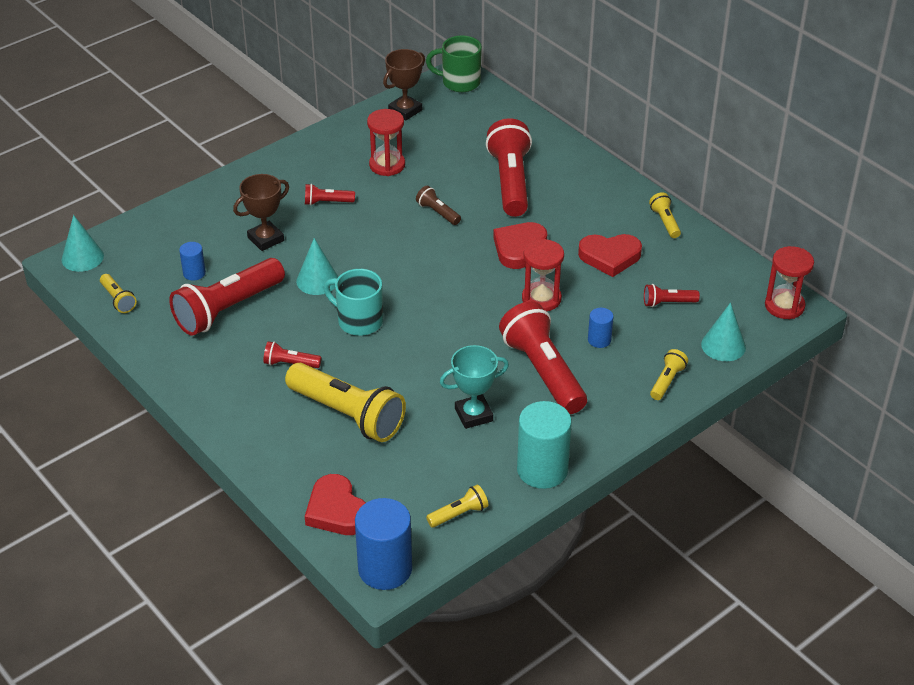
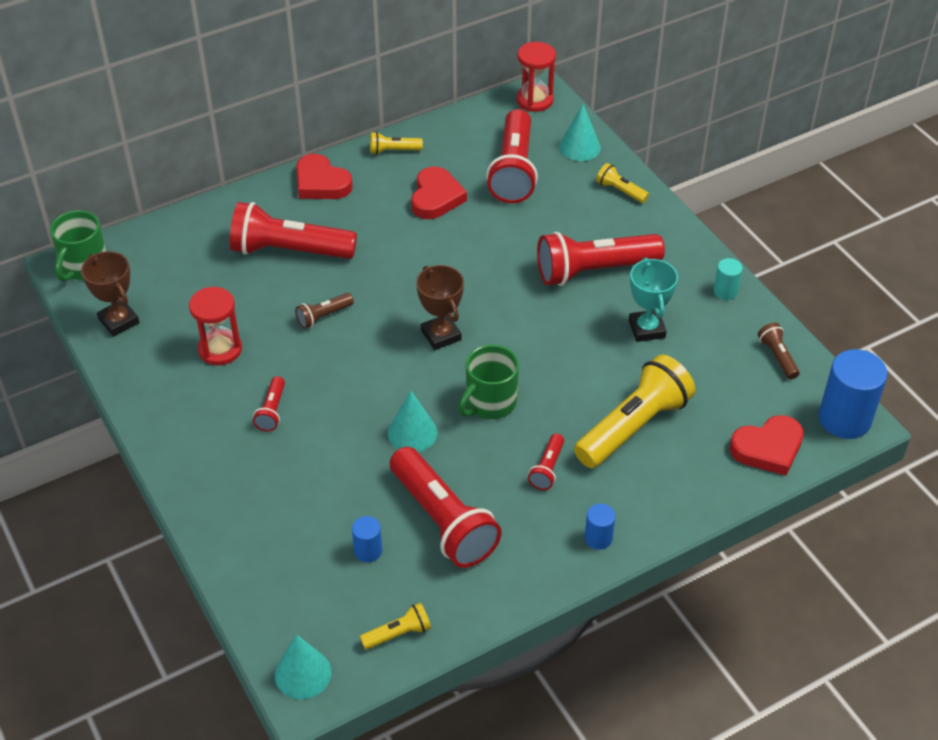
camera: 80 degrees left, 5 degrees up
brown trophy [233,174,289,251] -> brown trophy moved to [416,265,464,350]
turquoise mug [323,269,383,336] -> green mug [458,344,519,419]
yellow flashlight [426,485,488,527] -> brown flashlight [758,323,800,379]
red heart [493,222,547,269] -> red heart moved to [296,154,353,199]
turquoise cylinder [517,401,572,489] -> turquoise cylinder [714,258,743,300], size x0.50
red hourglass [522,239,564,311] -> none
blue cylinder [588,308,614,348] -> blue cylinder moved to [585,504,616,550]
red flashlight [644,284,700,307] -> red flashlight [486,109,538,203], size x2.18

